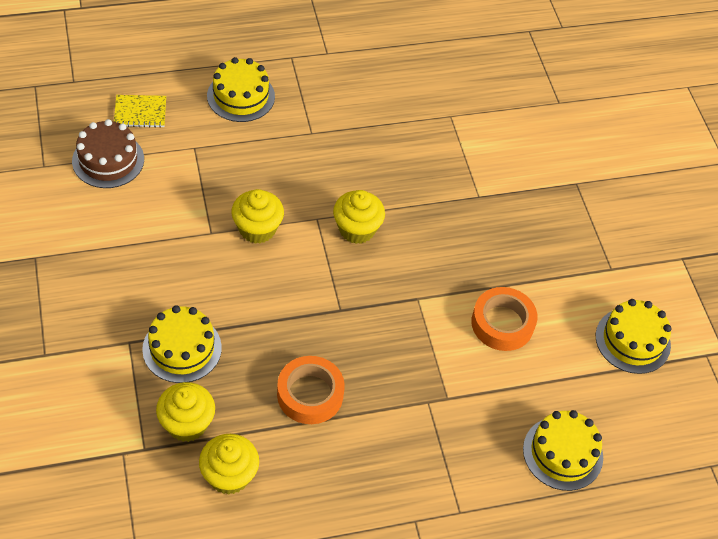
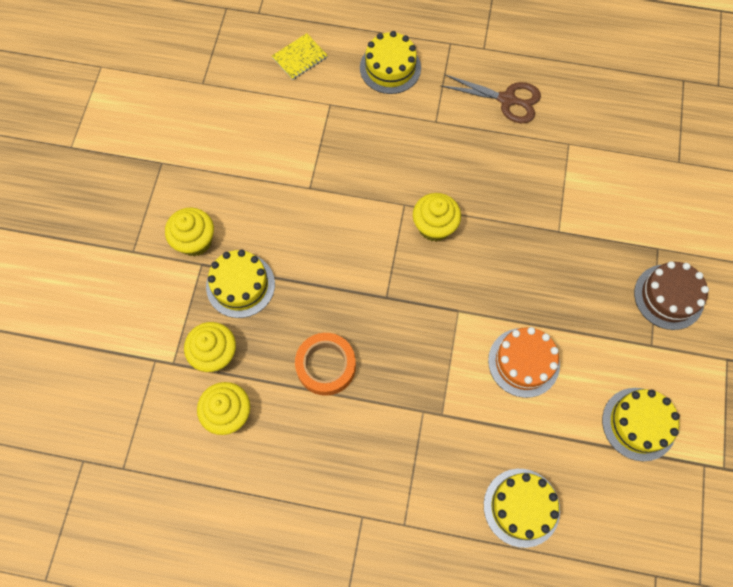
camera: 30 degrees right, 15 degrees up
brown cake [72,119,144,188] -> brown cake moved to [634,261,709,330]
yellow notebook [114,95,166,128] -> yellow notebook turned 60 degrees counterclockwise [272,33,328,80]
yellow cupcake [231,189,284,244] -> yellow cupcake moved to [165,207,214,256]
orange tape [471,287,537,351] -> orange cake [488,327,560,398]
none -> brown scissors [440,74,541,123]

